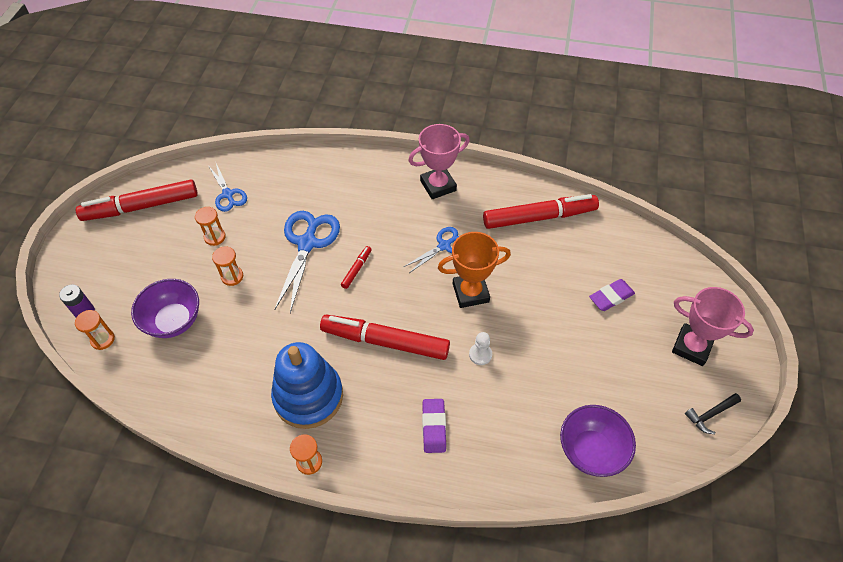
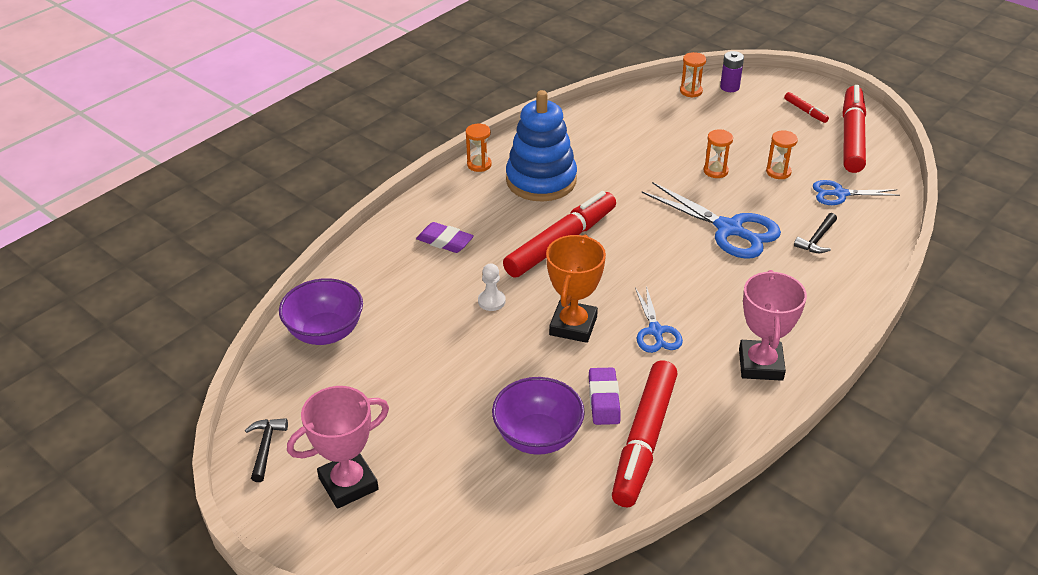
camera: 120 degrees right, 15 degrees down
purple bowl [131,279,199,338] -> purple bowl moved to [492,377,585,455]
red marker [341,246,372,289] -> red marker moved to [784,92,829,123]
purple eraser [589,279,635,311] -> purple eraser moved to [589,368,621,425]
none -> black hammer [794,213,837,253]

